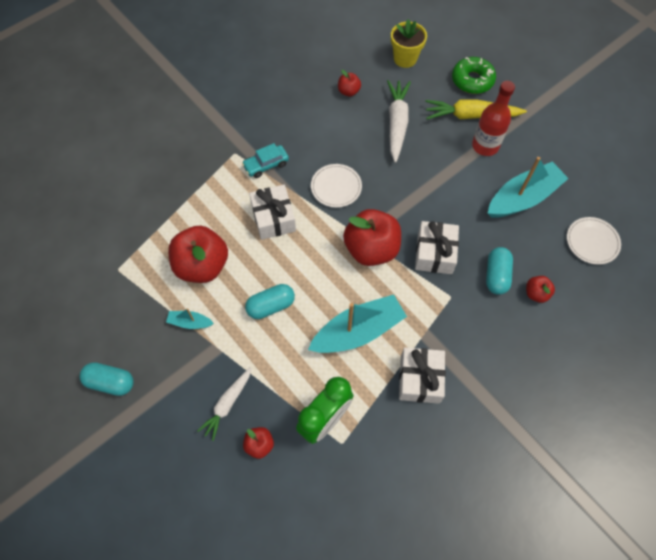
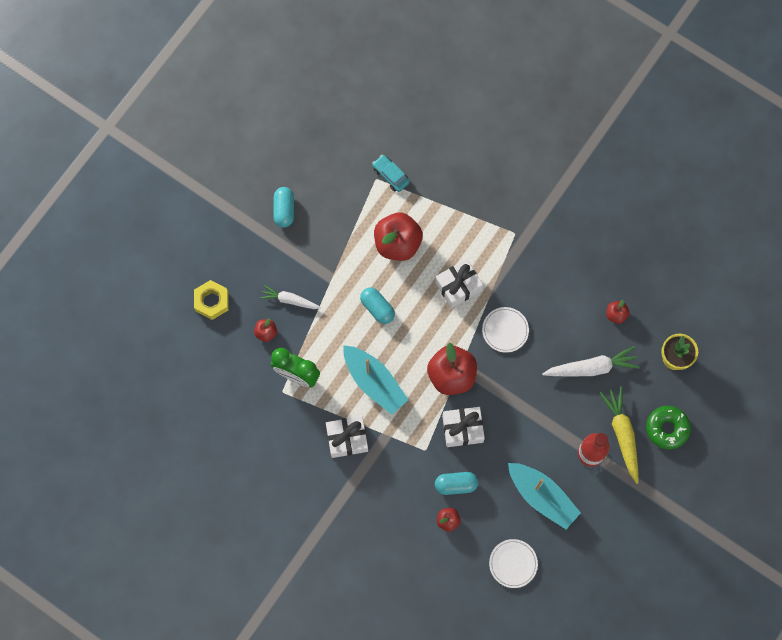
camera: 75 degrees right, 10 degrees up
turquoise boat [166,308,214,329] -> none
turquoise car [242,143,289,178] -> turquoise car moved to [372,155,410,192]
none -> yellow nut [194,280,229,320]

